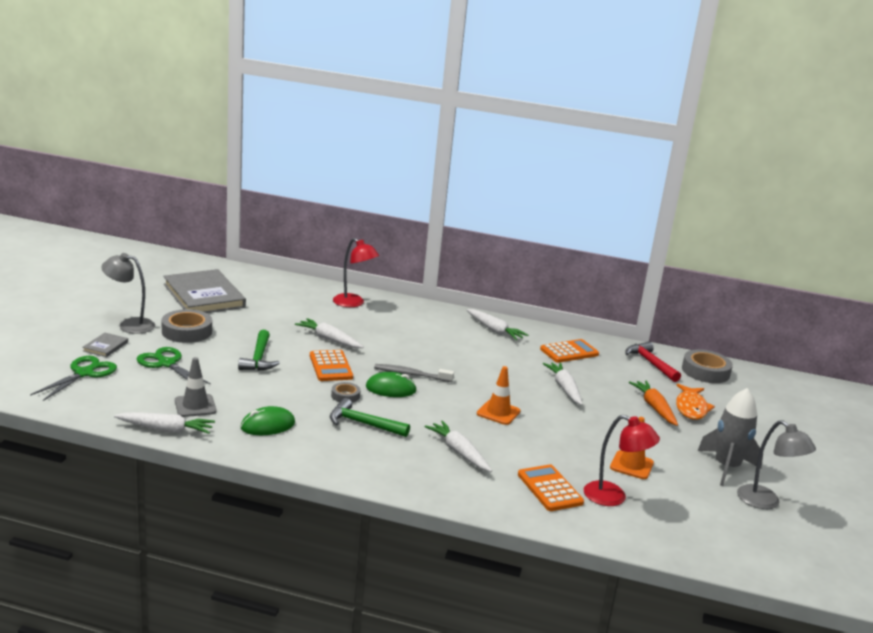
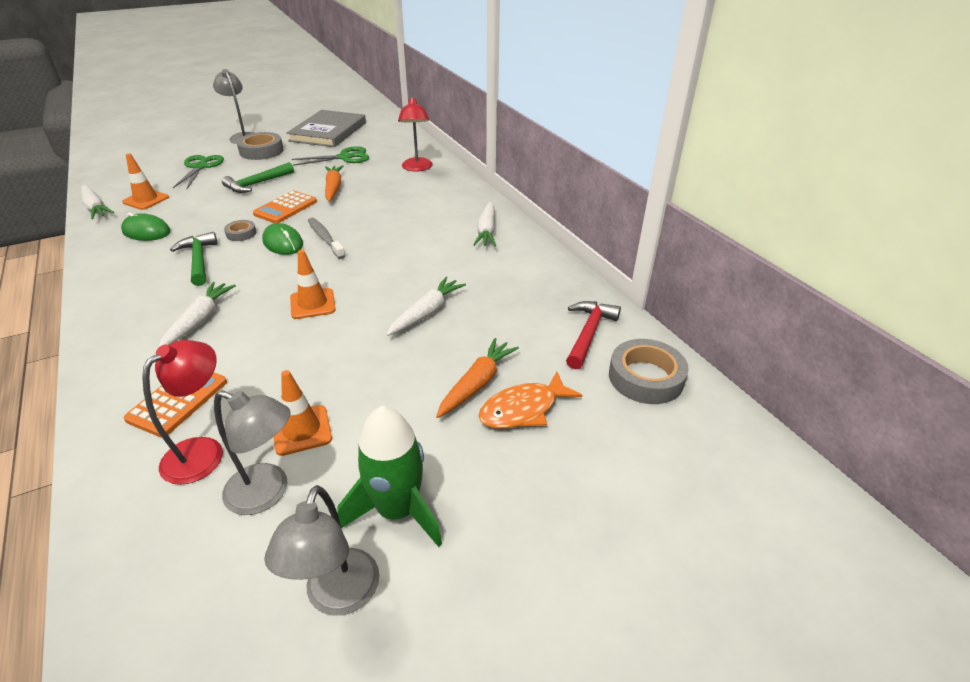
camera: 50 degrees right, 15 degrees up
green scissors [30,356,117,401] -> green scissors moved to [292,146,369,166]
grey book [82,332,128,357] -> none
grey traffic cone [175,357,216,417] -> orange traffic cone [122,154,169,210]
white carrot [295,318,364,348] -> orange carrot [325,165,344,202]
orange calculator [540,339,599,363] -> none
red lamp [584,415,660,506] -> red lamp turned 135 degrees counterclockwise [142,340,223,485]
grey rocket [698,388,763,486] -> green rocket [337,406,442,547]
none -> grey lamp [214,390,291,515]

